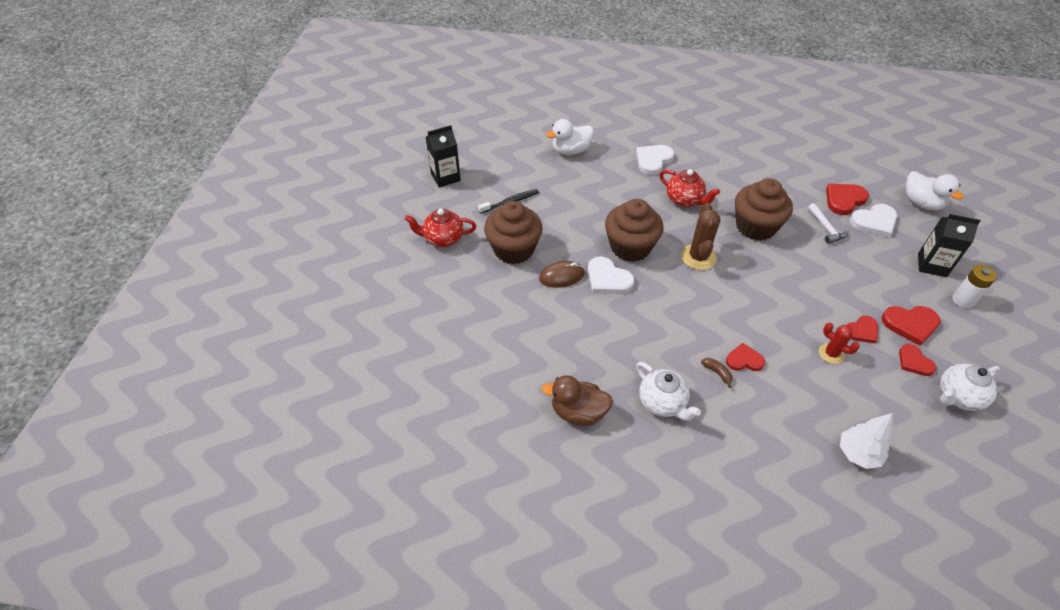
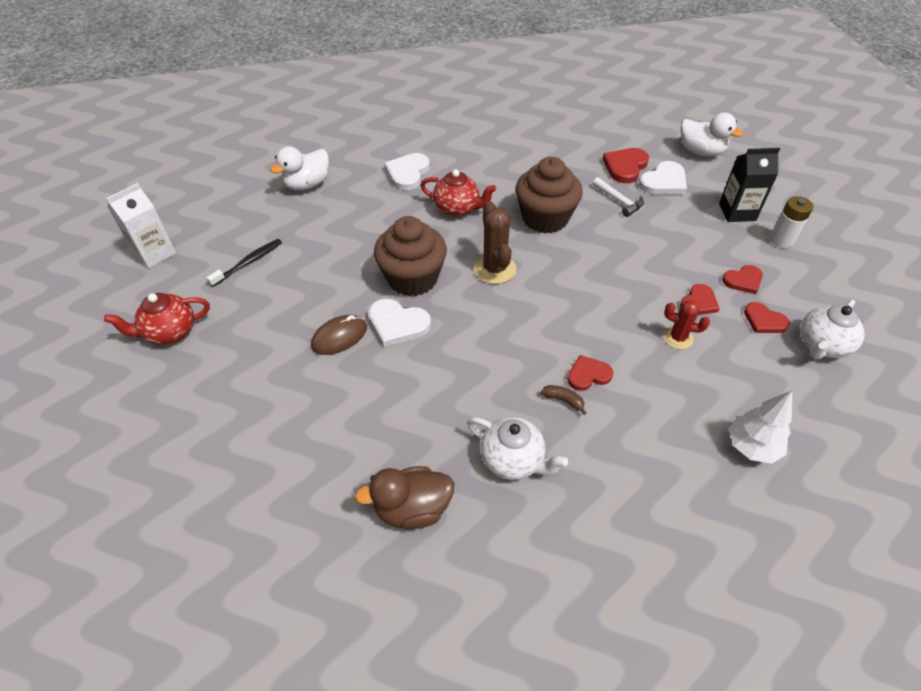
camera: 20 degrees left, 0 degrees up
black carton [426,125,461,187] -> white carton [106,183,176,268]
brown cupcake [484,201,543,264] -> none
red heart [882,306,941,346] -> red heart [722,265,763,294], size x0.67

